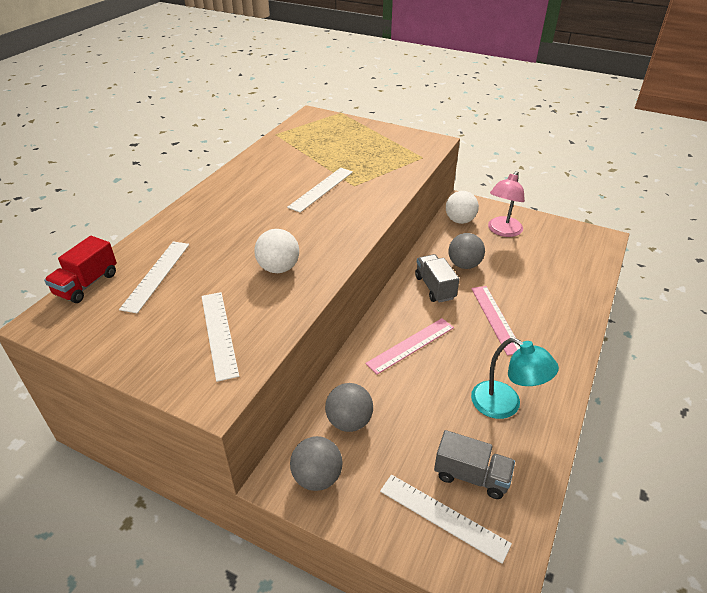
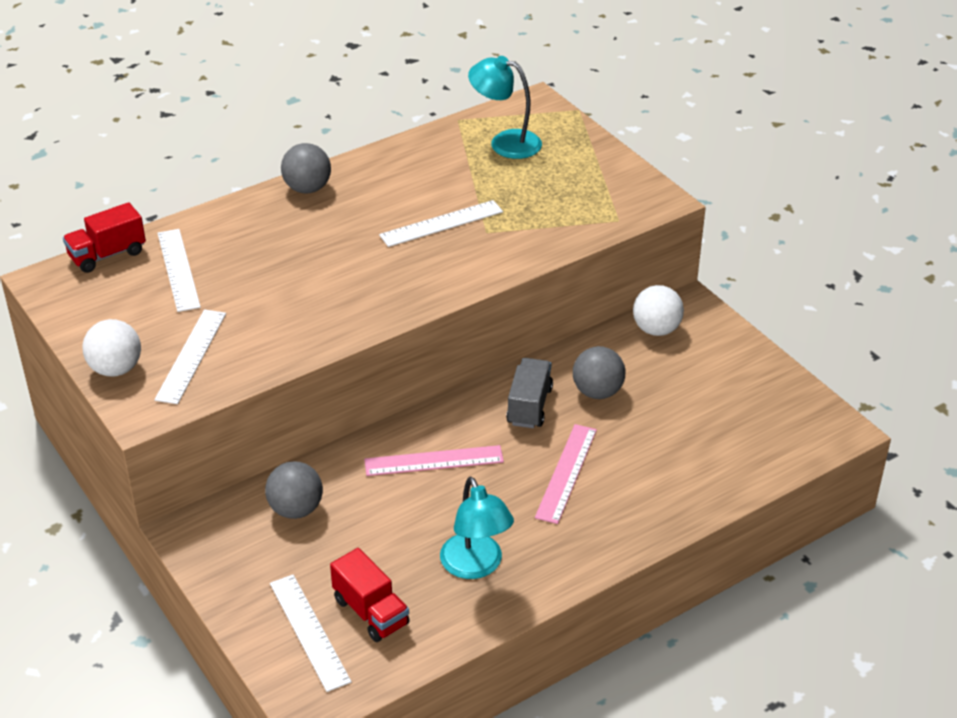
camera: 30 degrees right, 0 degrees up
white ruler [119,241,189,313] -> white ruler turned 60 degrees counterclockwise [157,229,201,312]
white ball [254,229,299,273] -> white ball moved to [82,319,141,376]
grey ball [290,436,342,491] -> grey ball moved to [281,143,331,193]
grey truck [434,430,515,499] -> red truck [330,548,410,642]
pink lamp [488,171,525,237] -> none
none -> turquoise lamp [468,56,542,159]

